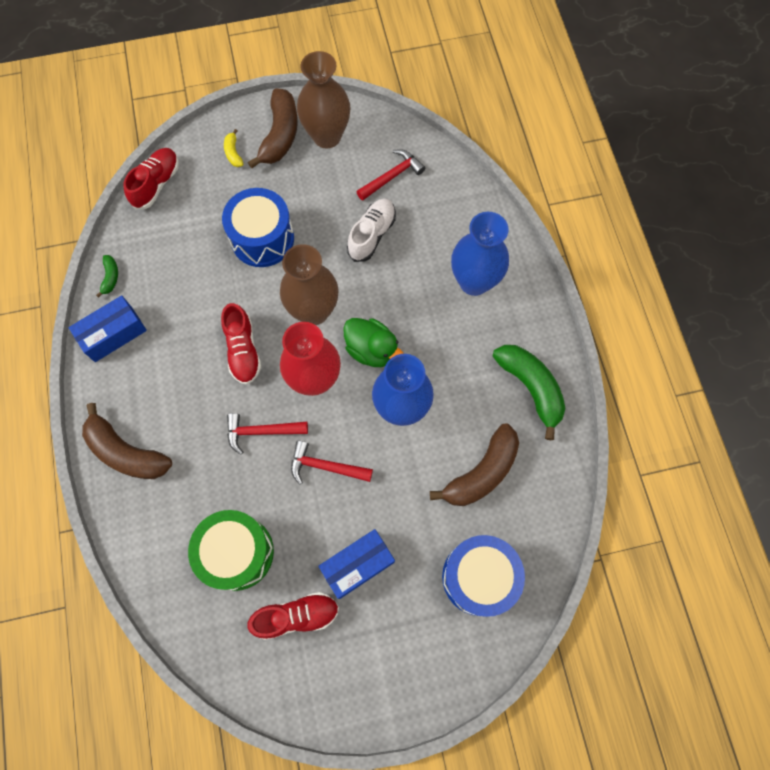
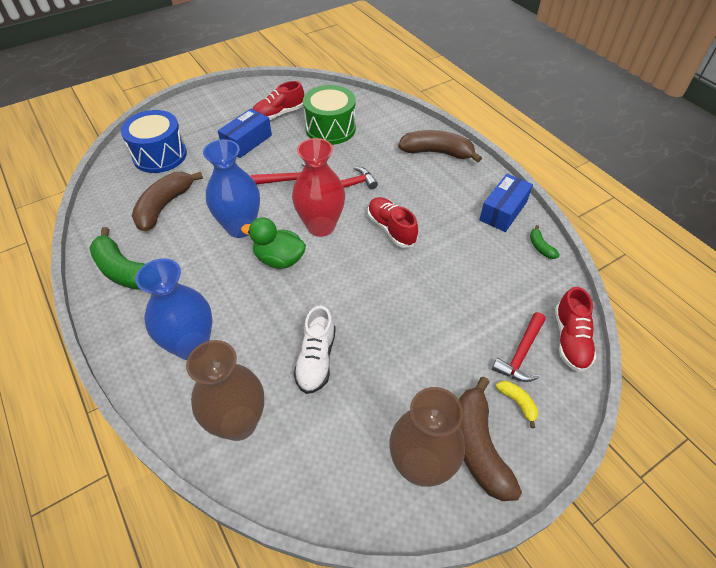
camera: 160 degrees right, 20 degrees down
blue drum [222,188,294,267] -> none
brown vase [280,244,339,325] -> brown vase moved to [186,340,264,441]
red hammer [356,149,425,201] -> red hammer moved to [492,312,546,382]

